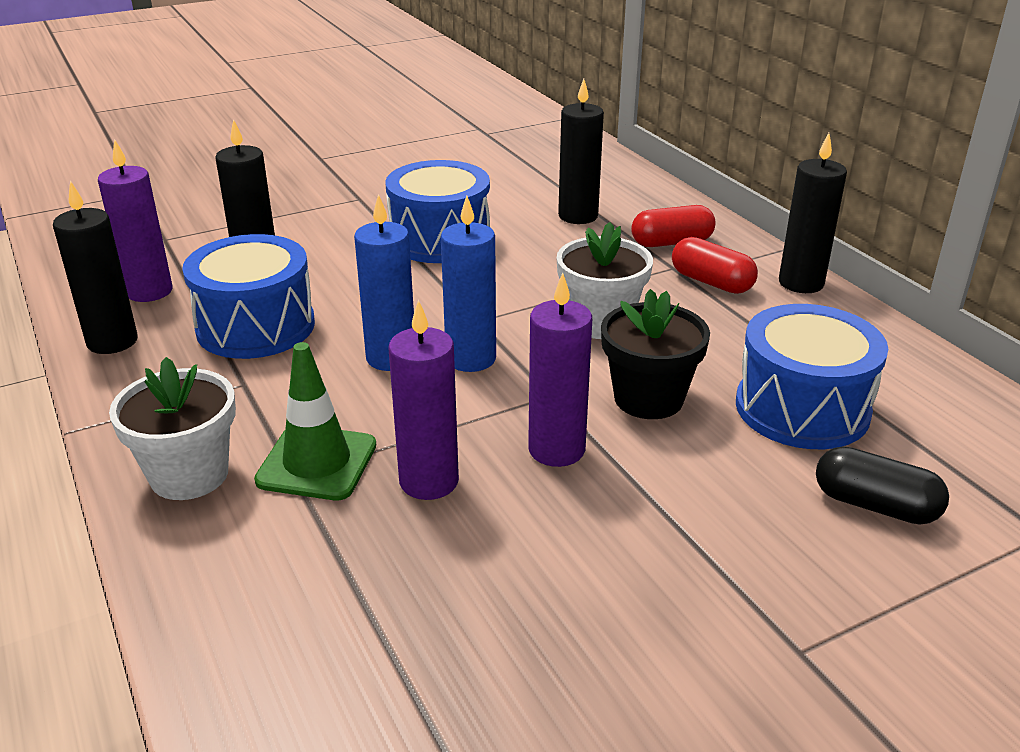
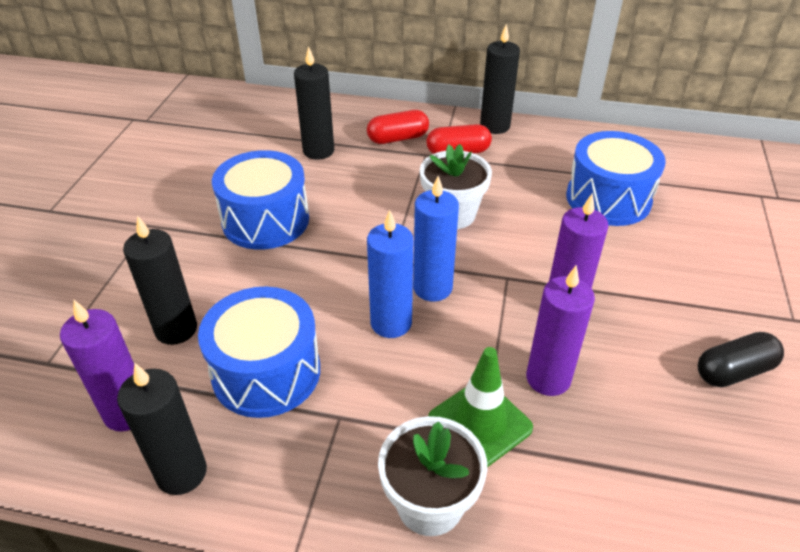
camera: 50 degrees left, 10 degrees up
black flower pot [601,289,710,419] -> none
red capsule [631,205,716,247] -> red capsule turned 45 degrees clockwise [367,110,429,144]
black capsule [816,446,949,525] -> black capsule moved to [698,332,784,387]

